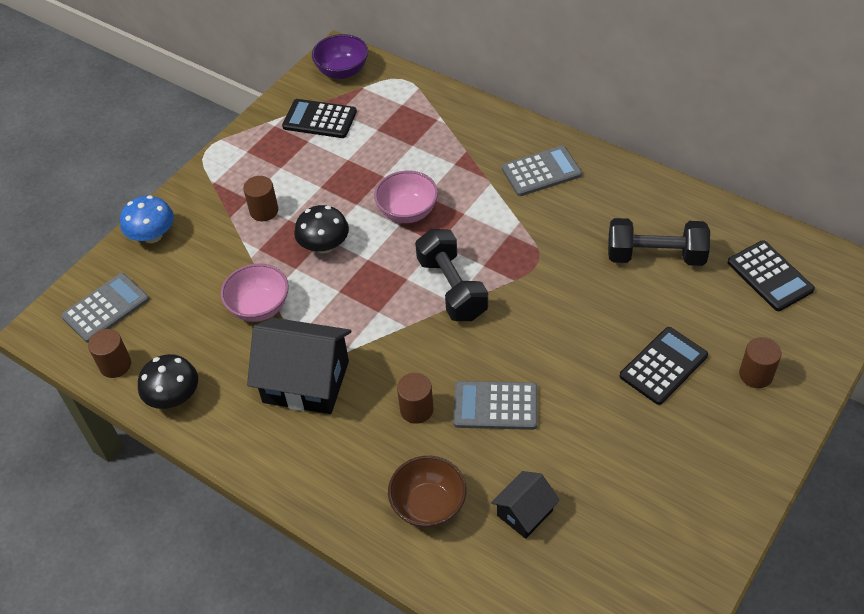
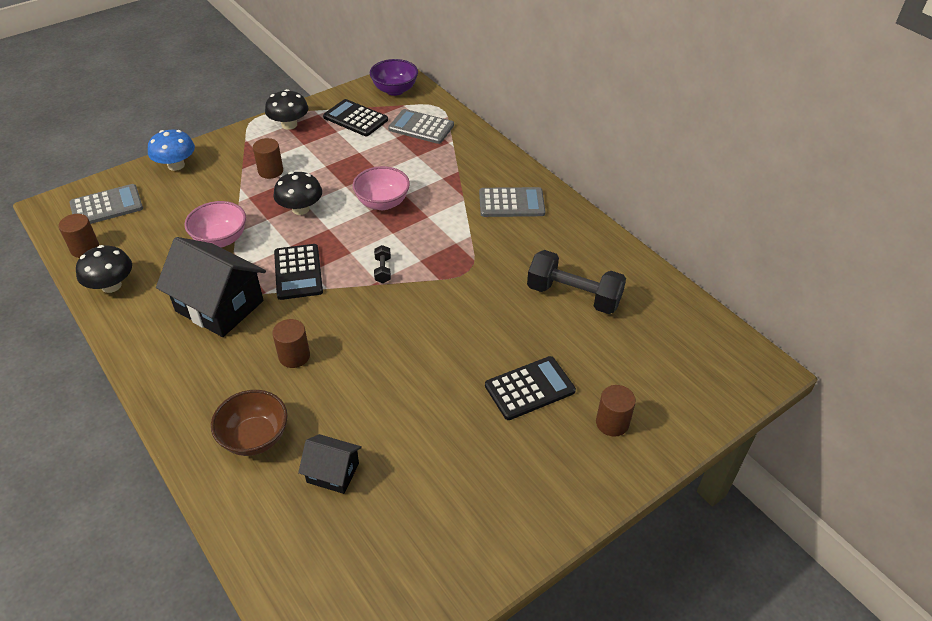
camera: 15 degrees right, 5 degrees down
black dumbbell [415,229,488,321] -> black dumbbell [374,245,391,283], size x0.44
grey calculator [453,381,537,430] -> grey calculator moved to [388,109,454,144]
black house [491,471,560,539] -> black house turned 45 degrees clockwise [298,434,362,494]
black calculator [727,240,815,311] -> black calculator moved to [274,244,323,300]
none -> black mushroom [265,89,308,130]

